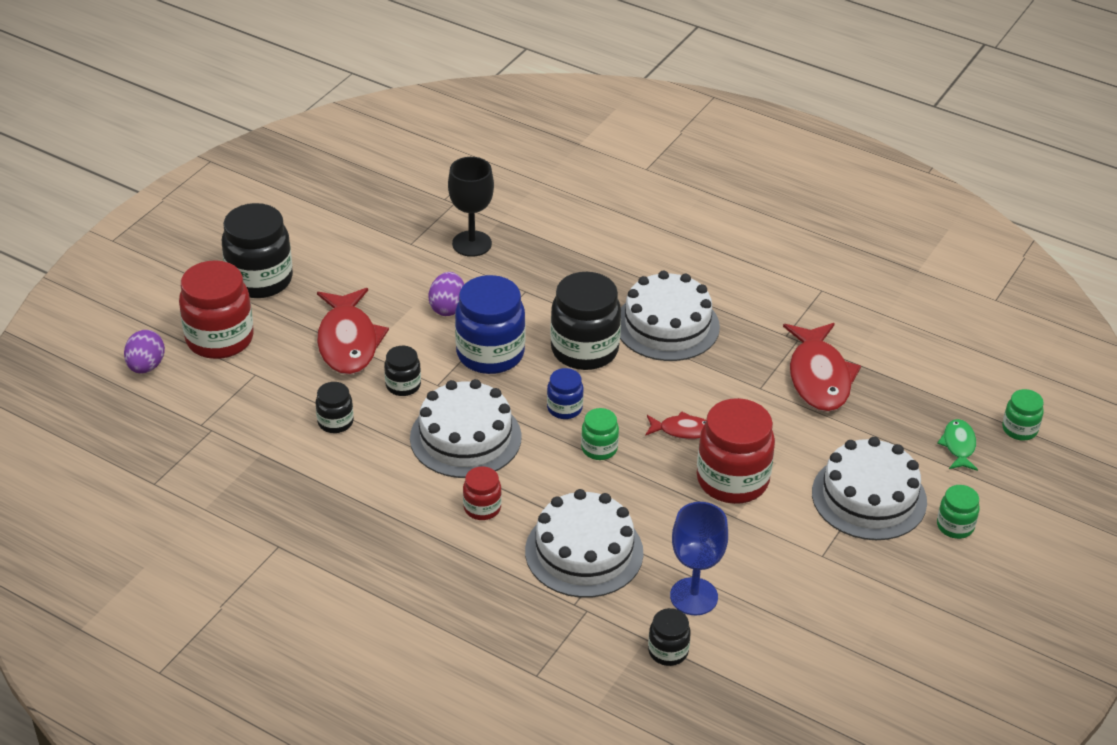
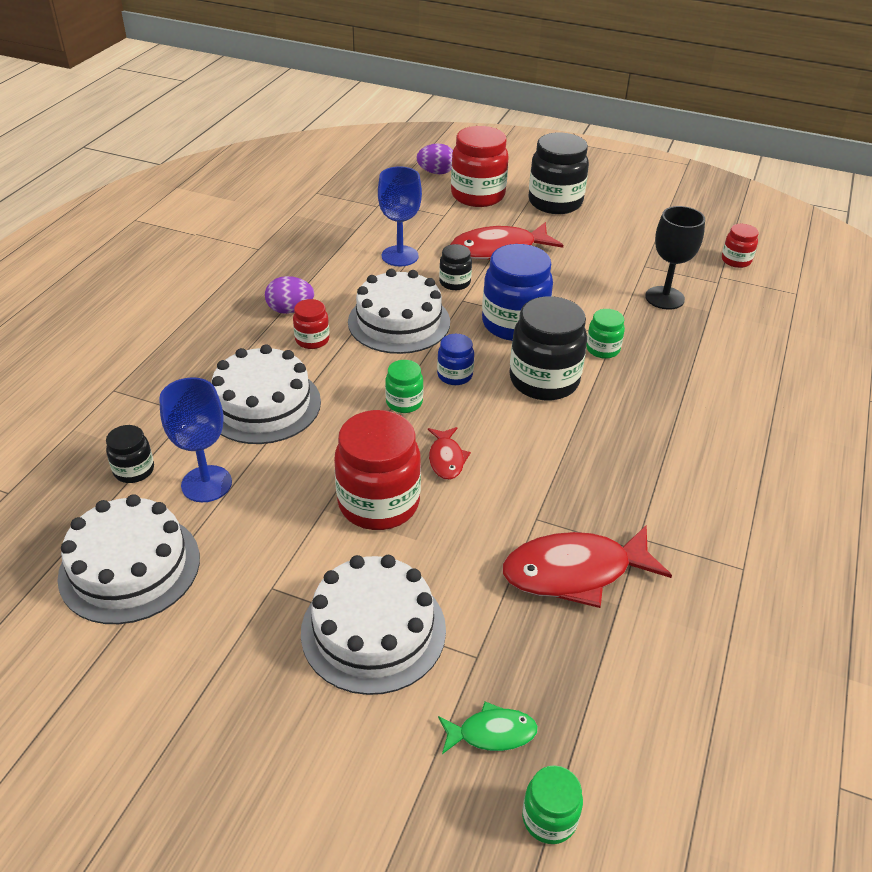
camera: 80 degrees right, 0 degrees up
black jar [316,382,354,433] -> blue goblet [378,166,422,266]
purple egg [428,272,464,316] -> purple egg moved to [265,276,314,314]
white cake [620,270,720,361] -> white cake moved to [57,494,200,624]
green jar [937,485,980,539] -> green jar moved to [586,309,625,359]
none -> red jar [722,224,759,268]

